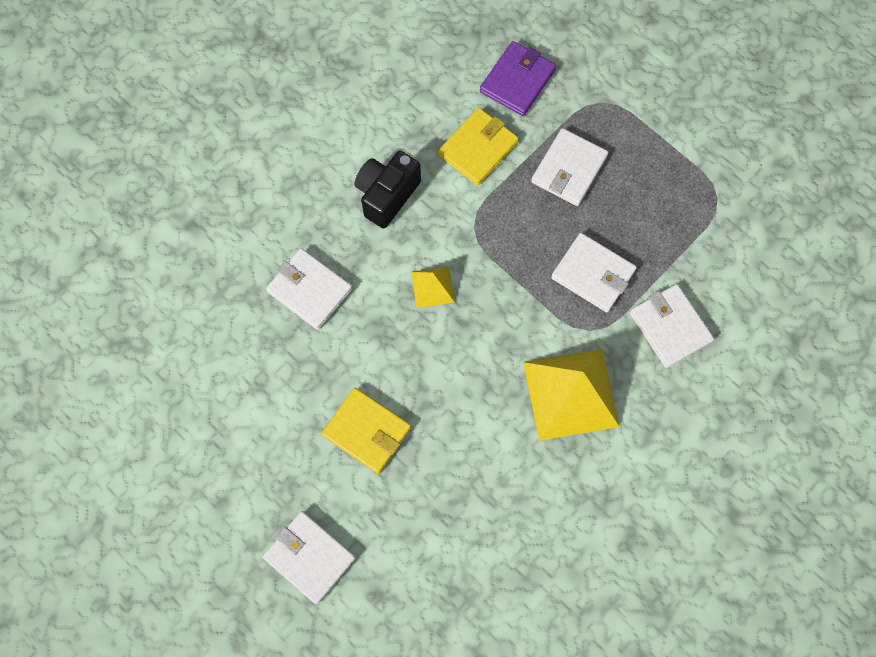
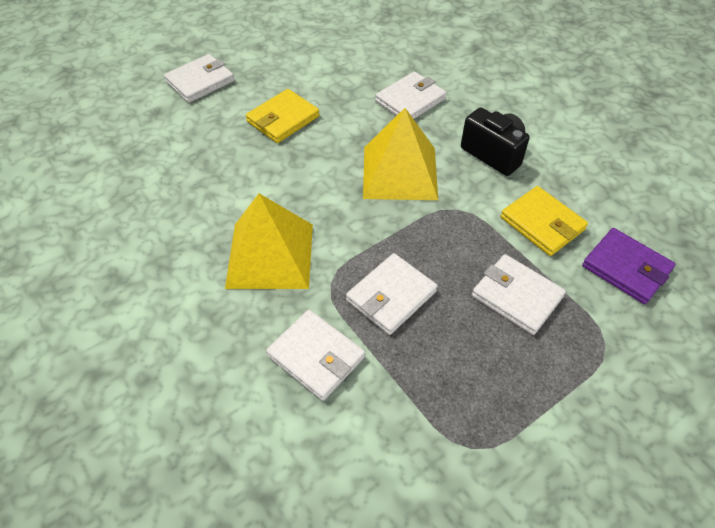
camera: 100 degrees right, 20 degrees down
yellow pyramid [411,267,455,308] -> yellow pyramid [363,108,438,200], size x2.05
white wallet [630,284,714,368] -> white wallet turned 60 degrees clockwise [266,310,365,401]

